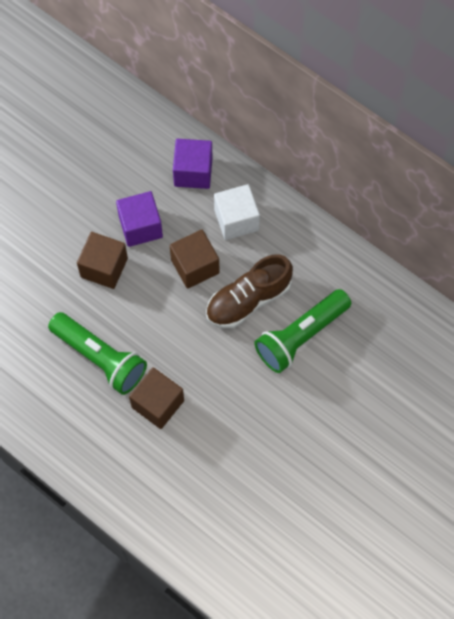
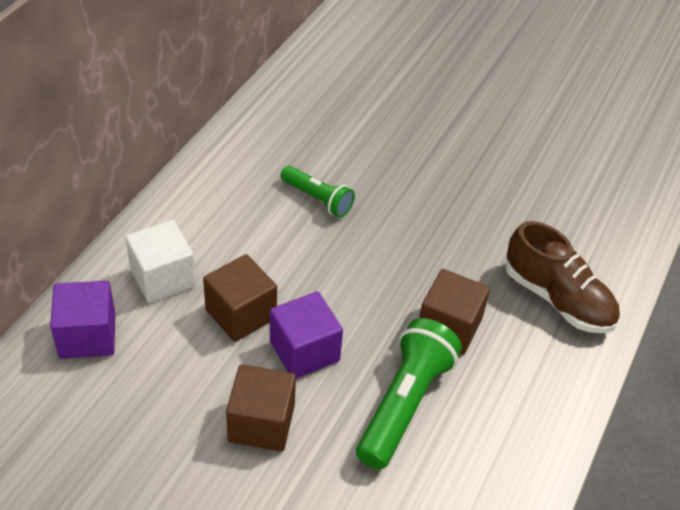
camera: 105 degrees left, 20 degrees down
purple cube [116,191,163,247] -> purple cube moved to [270,291,343,379]
brown shoe [206,254,293,328] -> brown shoe moved to [505,221,620,333]
green flashlight [254,289,351,373] -> green flashlight [280,166,355,217], size x0.60

